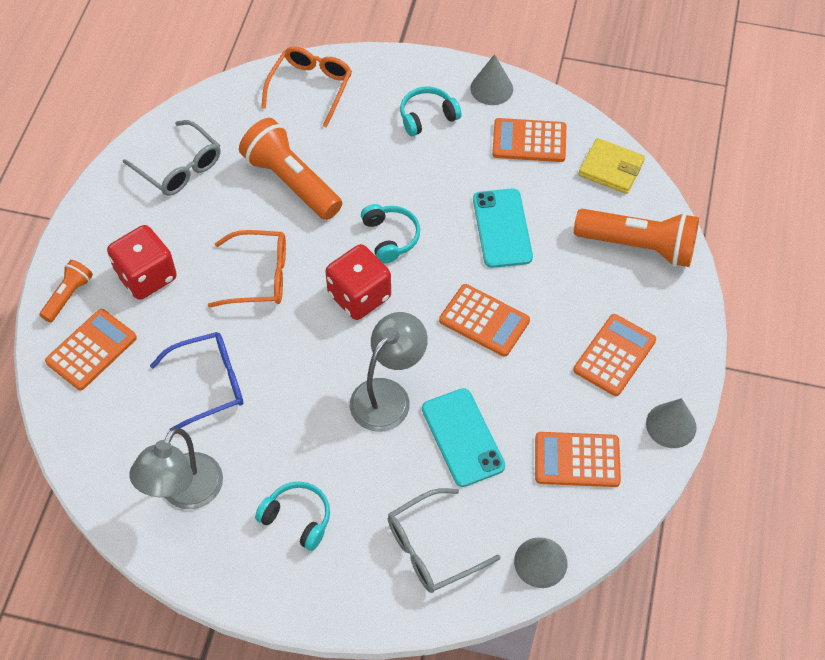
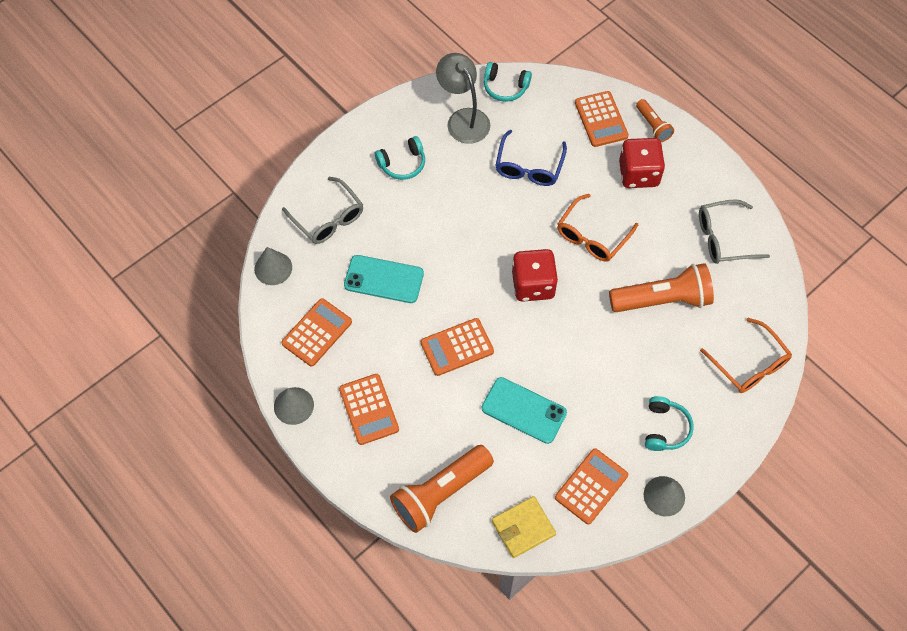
camera: 125 degrees right, 5 degrees up
grey lamp [350,312,428,431] -> none
turquoise headphones [361,204,420,263] -> turquoise headphones moved to [484,62,532,102]
grey glasses [388,488,501,593] -> grey glasses turned 135 degrees clockwise [282,177,363,244]

